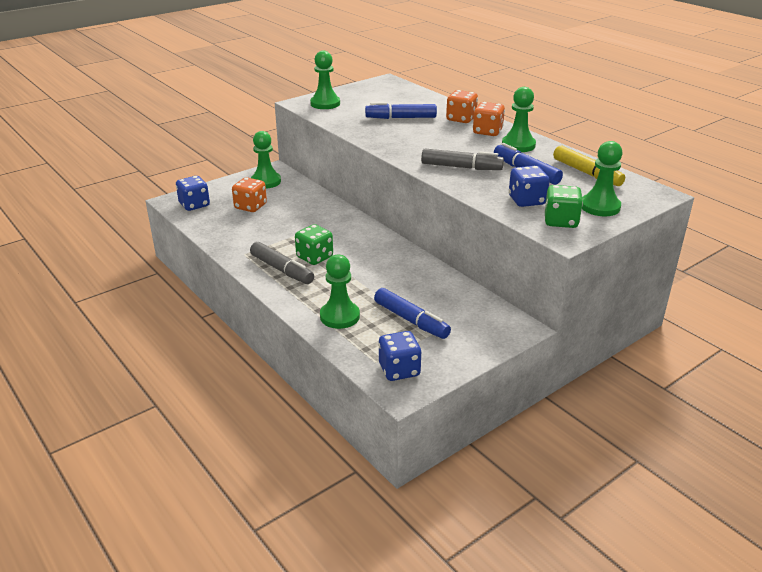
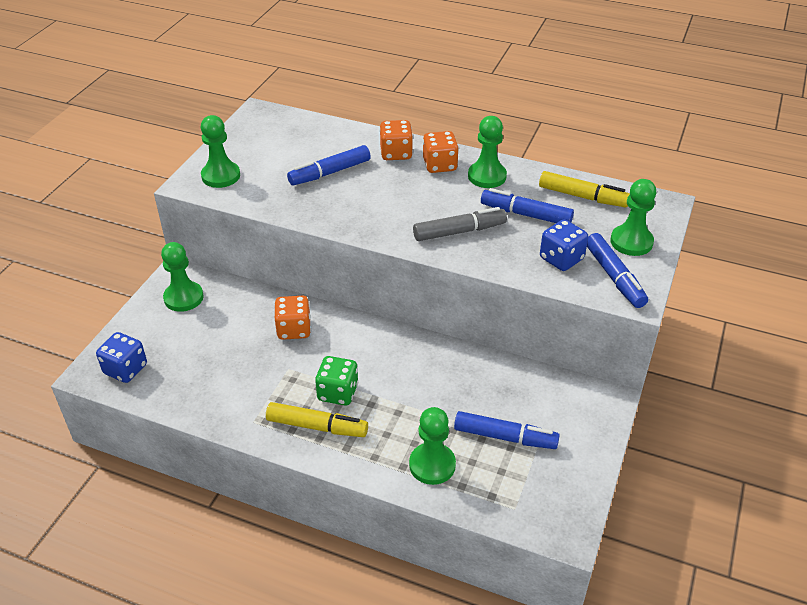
camera: 30 degrees left, 10 degrees up
orange dice [232,177,267,212] -> orange dice moved to [274,295,311,340]
grey marker [250,242,314,284] -> yellow marker [266,402,368,437]
blue dice [378,331,422,381] -> none
green dice [544,185,583,228] -> blue marker [587,233,648,308]

